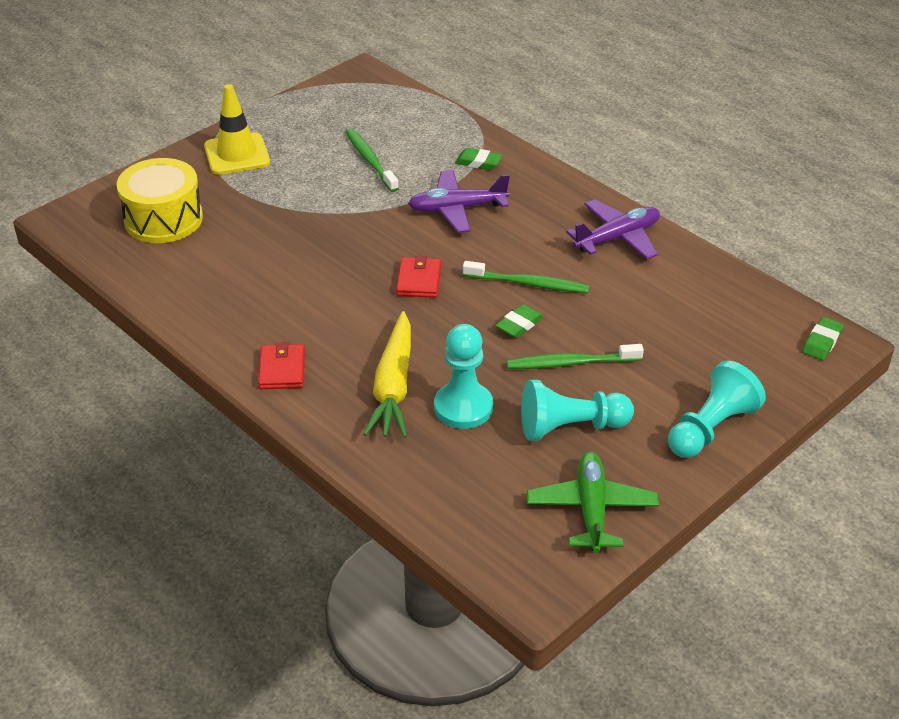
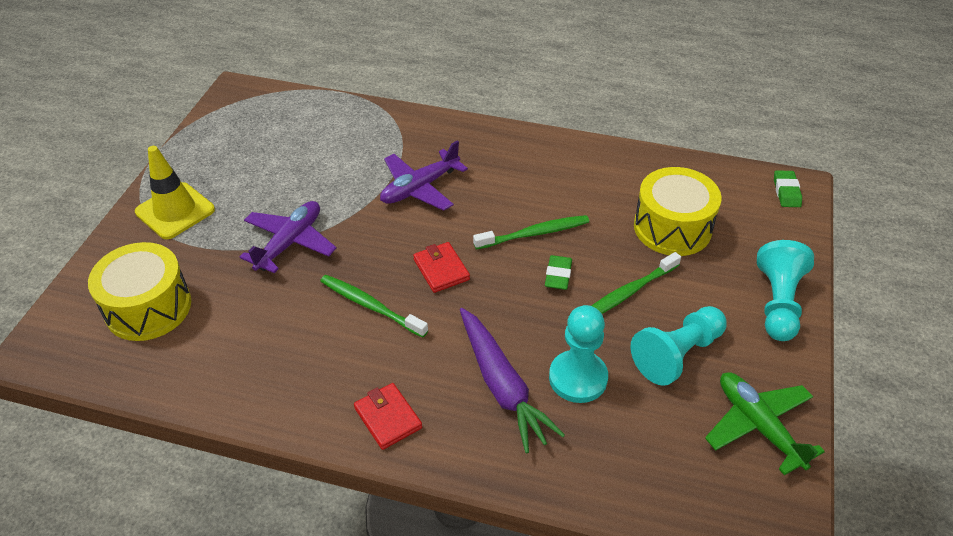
camera: 30 degrees left, 5 degrees up
green toothbrush [345,128,399,192] -> green toothbrush moved to [320,275,428,338]
yellow carrot [363,311,411,438] -> purple carrot [460,308,565,453]
green eraser [455,148,502,170] -> none
purple plane [566,199,660,259] -> purple plane moved to [240,201,336,273]
none -> yellow drum [634,167,722,256]

